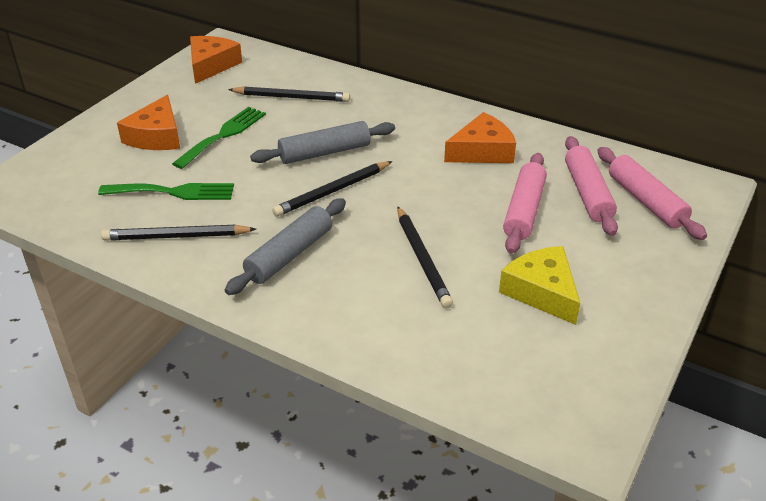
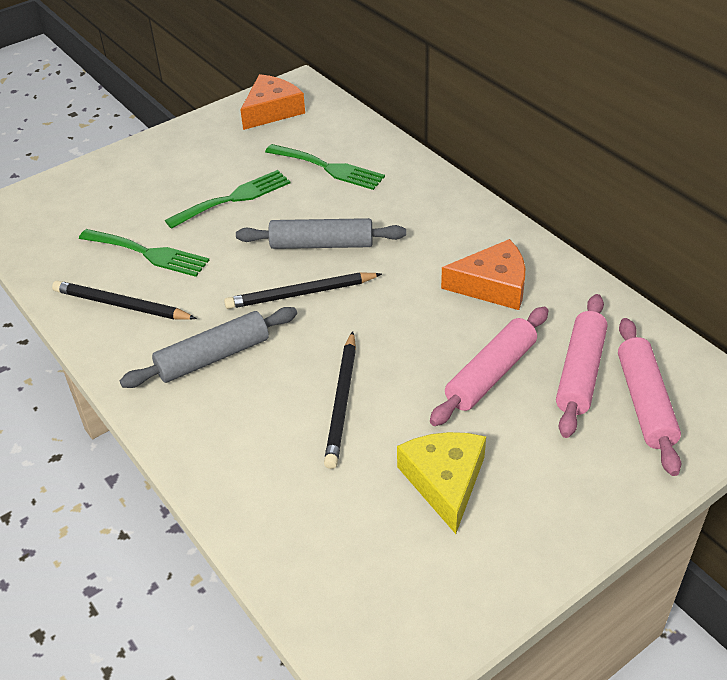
camera: 25 degrees right, 5 degrees up
orange cheese [117,95,180,150] -> none
black pencil [228,86,350,102] -> green fork [265,144,385,190]

